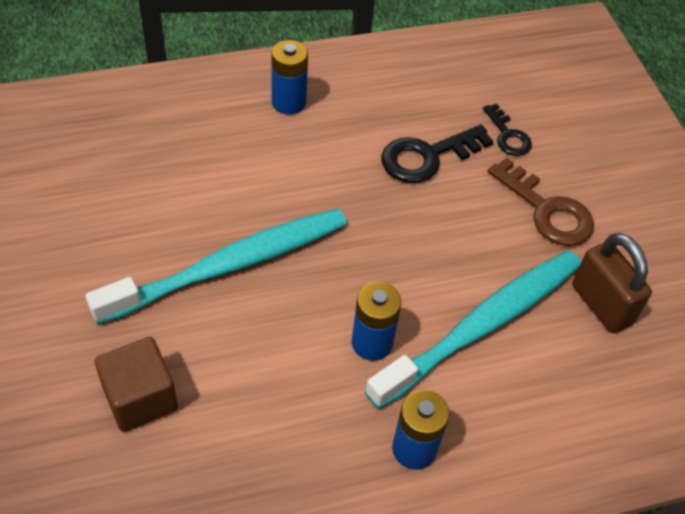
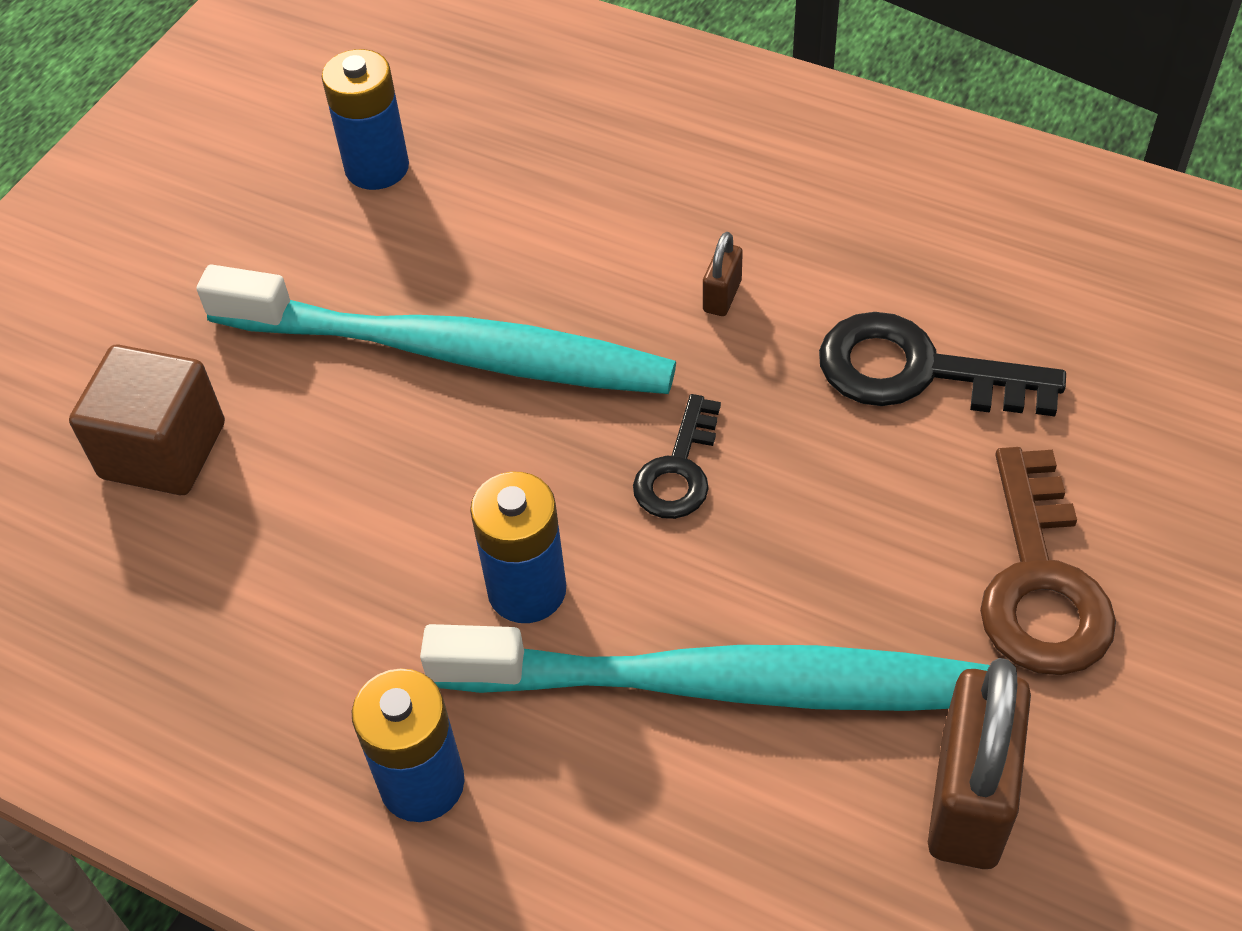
camera: 50 degrees right, 0 degrees up
blue battery [271,40,308,114] -> blue battery moved to [322,49,409,190]
black key [483,103,532,156] -> black key moved to [633,394,721,519]
none -> brown padlock [703,232,743,316]

